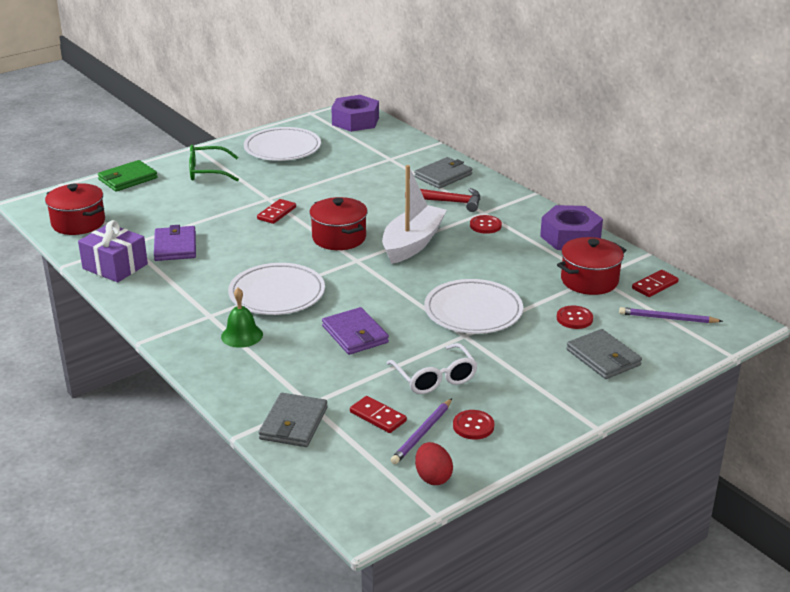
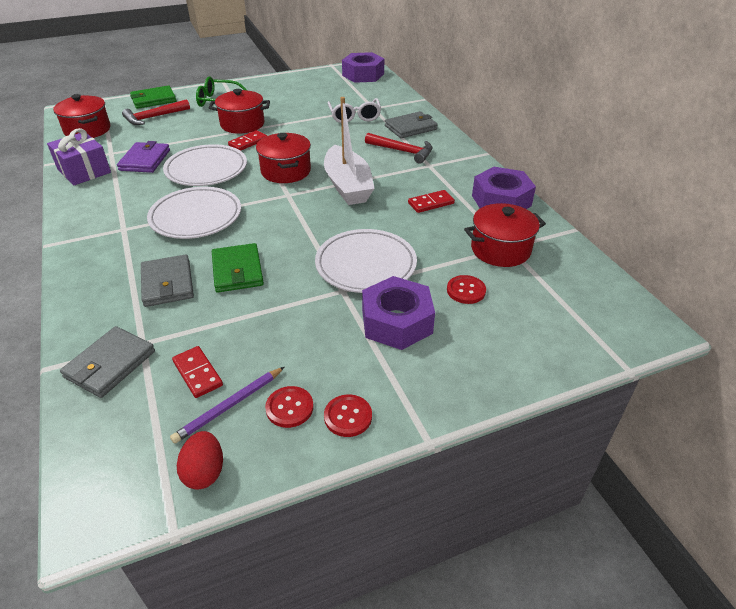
camera: 15 degrees right, 10 degrees up
green bell [221,288,263,348] -> none
white plate [244,127,321,161] -> white plate moved to [163,144,247,186]
purple wallet [322,307,389,355] -> green wallet [212,243,264,293]
white boat [382,165,447,264] -> white boat turned 120 degrees clockwise [324,97,375,205]
white glasses [387,343,478,394] -> white glasses moved to [327,98,381,123]
red button [470,215,502,234] -> red button moved to [324,394,372,437]
grey wallet [566,329,642,379] -> grey wallet moved to [141,254,194,307]
purple pencil [619,307,723,323] -> none
red domino [632,270,679,297] -> red domino moved to [408,190,455,213]
none -> red hammer [122,99,190,125]
none -> red pot [209,89,270,134]
none -> purple nut [362,276,435,350]

